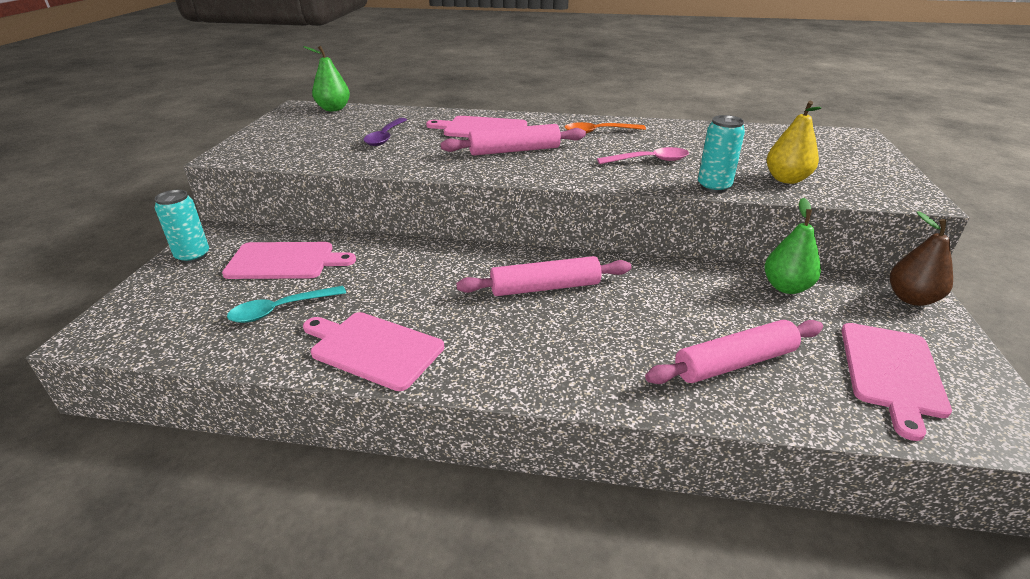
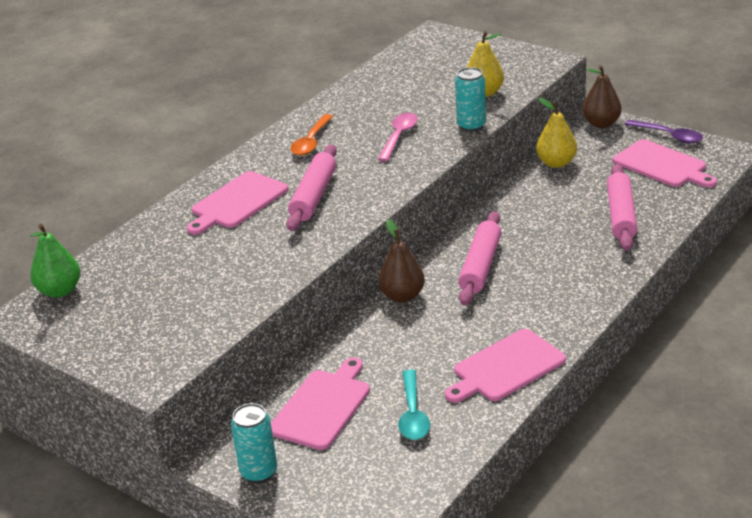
camera: 60 degrees left, 0 degrees up
purple spoon [364,118,407,146] -> purple spoon moved to [625,120,703,144]
green pear [764,198,821,294] -> yellow pear [536,98,577,168]
none -> brown pear [378,219,425,303]

